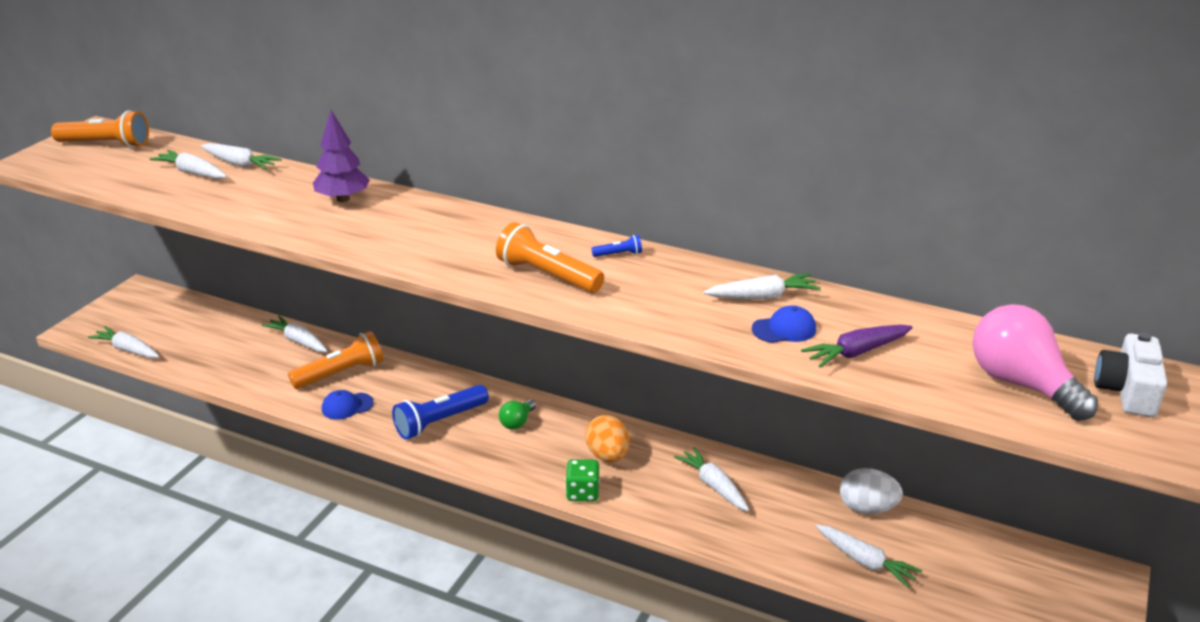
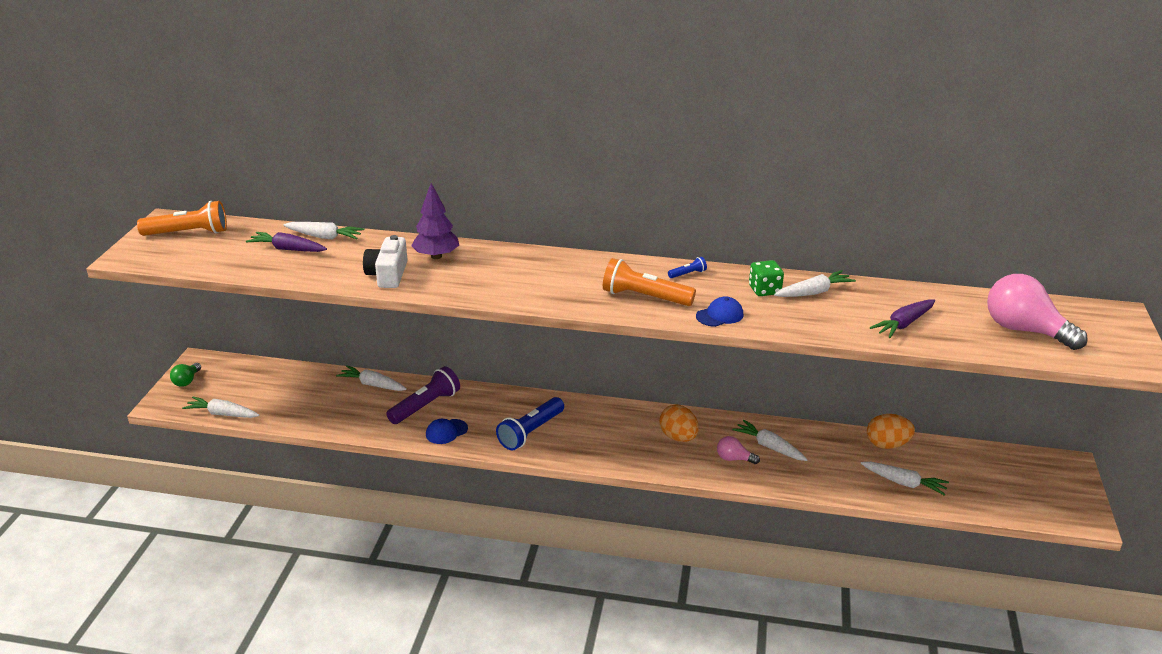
camera: 15 degrees left, 0 degrees up
white carrot [149,150,227,179] -> purple carrot [246,232,327,252]
orange flashlight [288,331,383,389] -> purple flashlight [386,366,460,424]
green light bulb [499,400,536,429] -> green light bulb moved to [170,363,201,387]
green dice [565,459,600,502] -> green dice moved to [749,260,784,296]
blue cap [752,305,816,343] -> blue cap moved to [696,296,743,327]
white egg [840,468,903,514] -> orange egg [867,414,915,449]
white camera [1094,333,1167,417] -> white camera moved to [363,235,408,288]
none -> pink light bulb [717,436,760,464]

